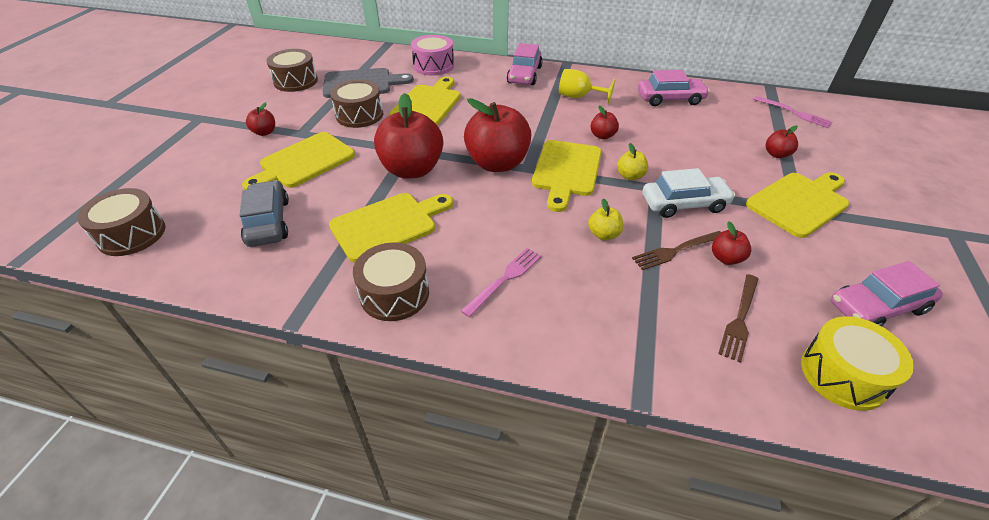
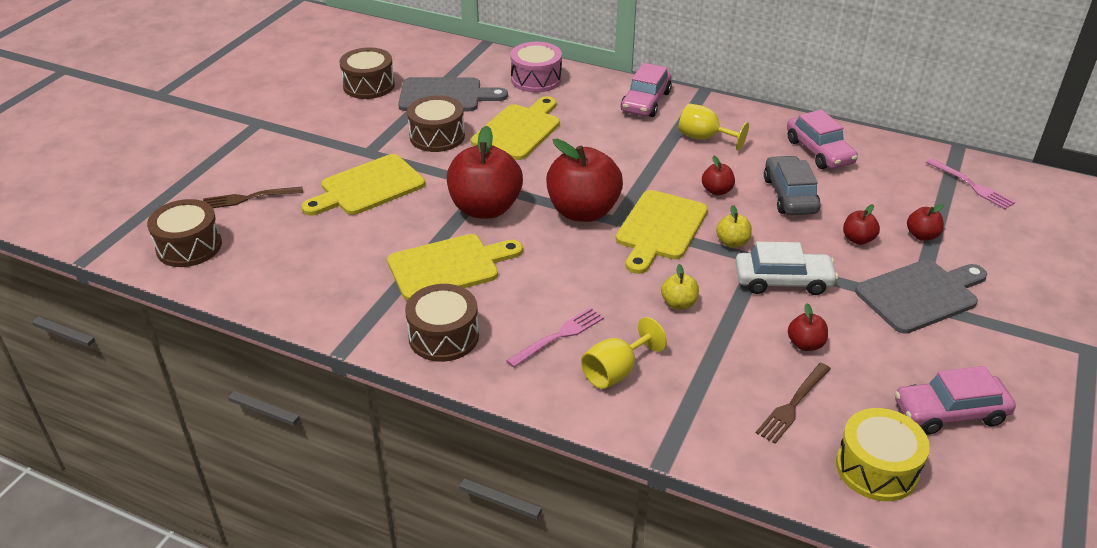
camera: 10 degrees right, 5 degrees down
grey car [240,180,289,247] -> grey car moved to [764,155,821,215]
red apple [246,102,275,136] -> red apple moved to [843,204,880,245]
brown fork [632,231,721,270] -> brown fork moved to [203,187,303,208]
pink car [638,70,710,106] -> pink car turned 60 degrees clockwise [787,110,858,169]
yellow cutting board [746,172,849,238] -> grey cutting board [855,260,987,334]
none -> yellow goblet [581,317,667,389]

